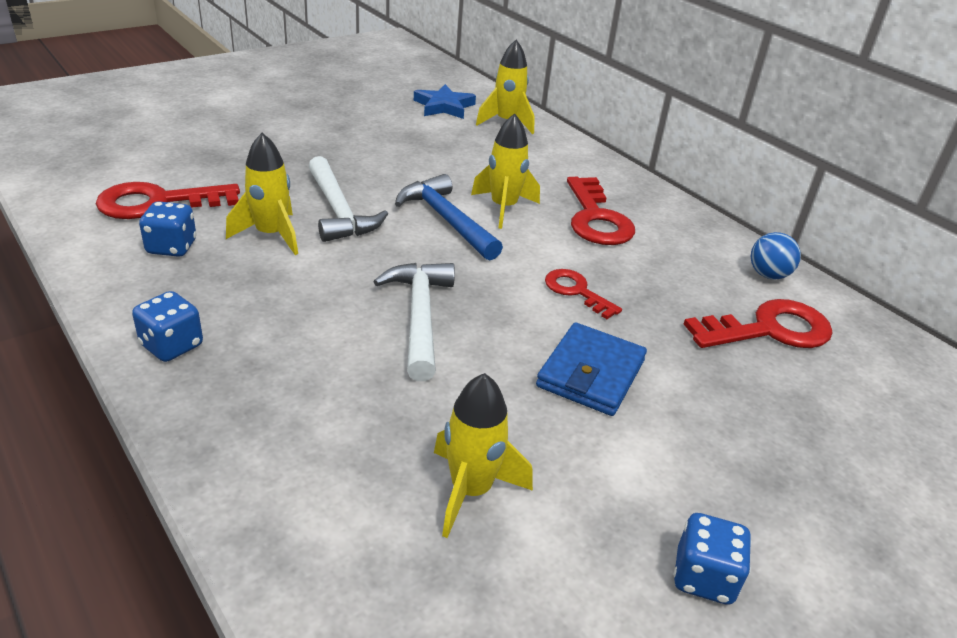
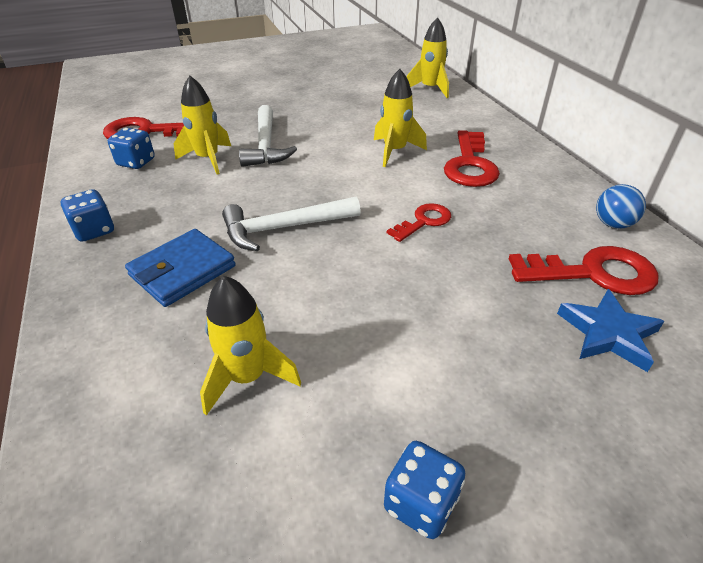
camera: 20 degrees right, 5 degrees up
white hammer [373,263,455,381] -> white hammer turned 120 degrees counterclockwise [222,196,361,251]
blue hammer [395,174,503,261] -> none
blue star [414,84,476,119] -> blue star moved to [557,289,664,372]
blue wallet [536,322,647,416] -> blue wallet moved to [125,229,236,307]
red key [545,269,622,319] -> red key turned 75 degrees clockwise [387,203,451,242]

